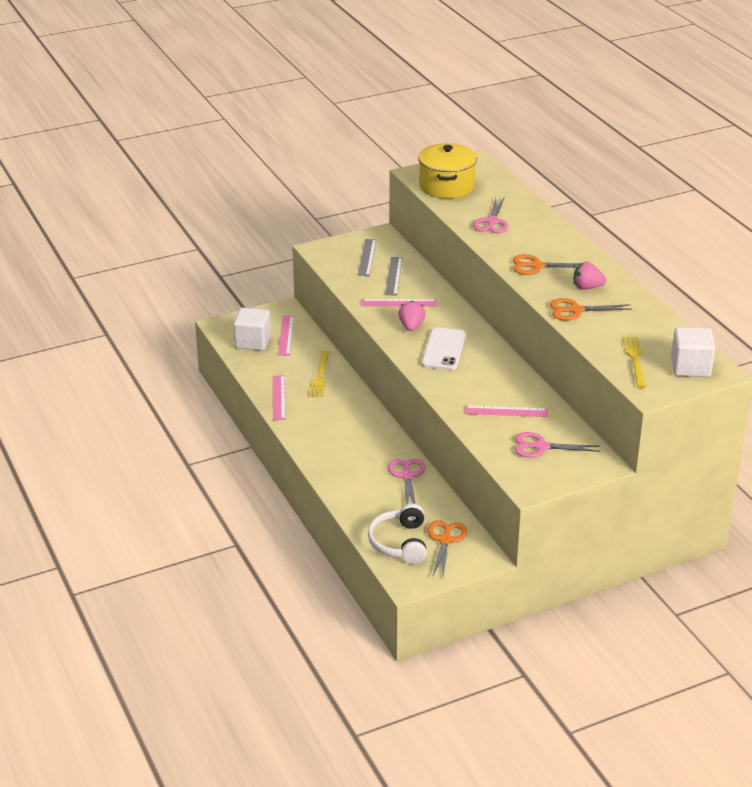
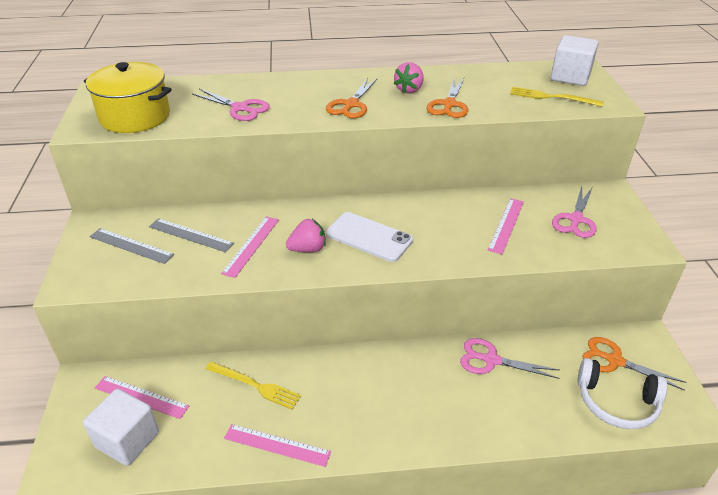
camera: 70 degrees left, 5 degrees up
pink strawberry [398,301,426,331] -> pink strawberry turned 135 degrees clockwise [286,219,326,252]

